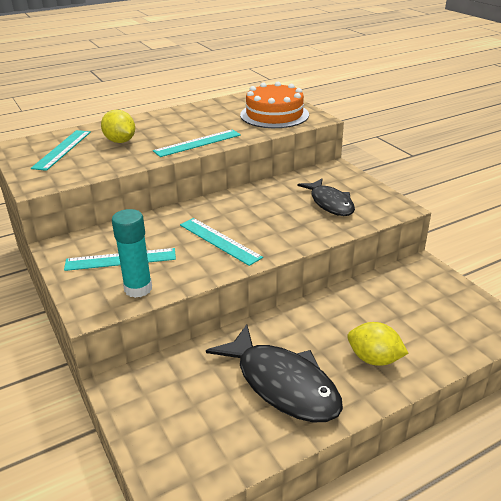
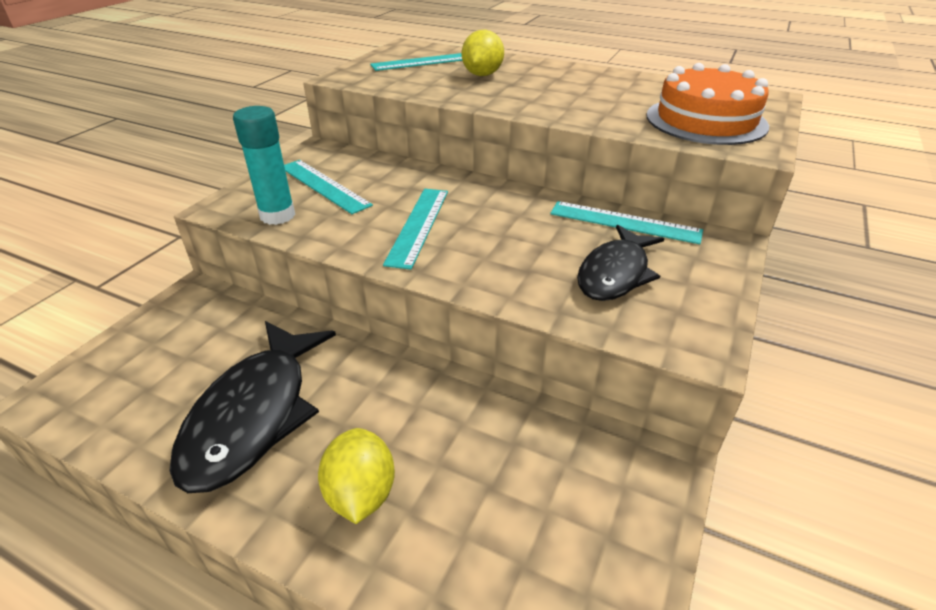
camera: 55 degrees right, 5 degrees up
turquoise ruler [153,129,241,157] -> turquoise ruler moved to [550,201,703,244]

